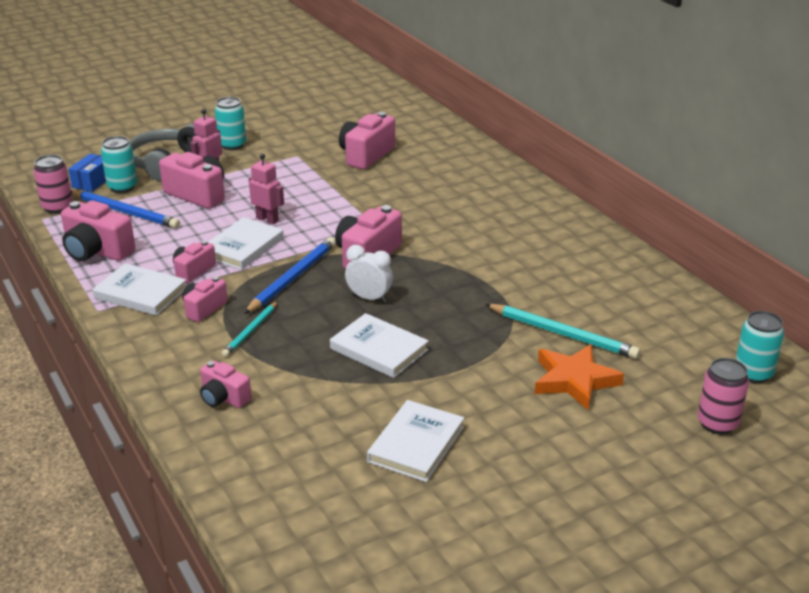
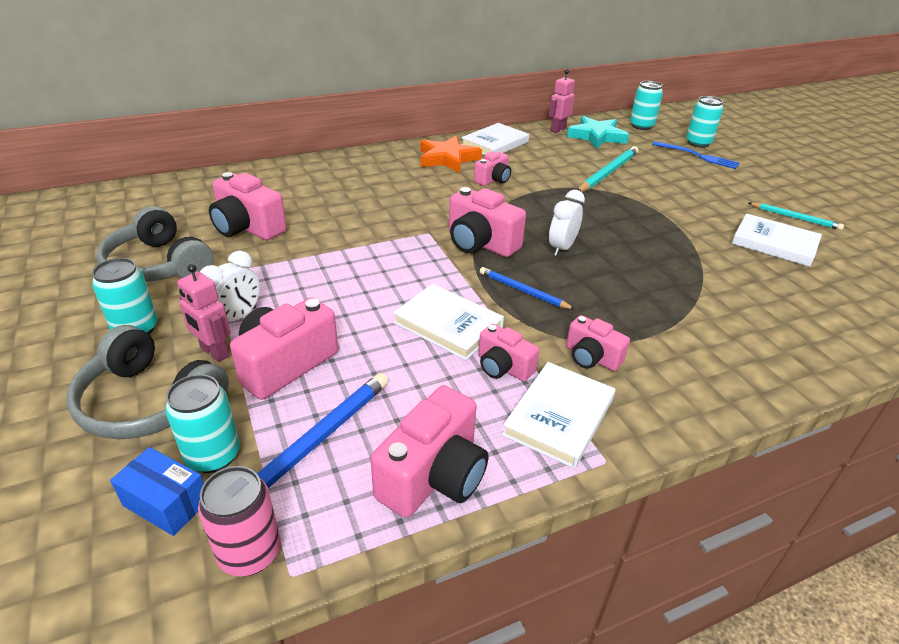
camera: 85 degrees left, 5 degrees up
pink camera [200,360,252,408] -> pink camera moved to [474,151,511,186]
turquoise pencil [222,301,278,357] -> turquoise pencil moved to [749,202,844,230]
blue pencil [244,237,336,314] -> blue pencil [480,267,575,310], size x0.62
pink robot [249,154,284,224] -> pink robot moved to [549,69,575,133]
white book [330,313,429,378] -> white book moved to [461,123,529,155]
orange star [535,344,624,410] -> orange star moved to [420,136,482,173]
pink can [698,358,749,434] -> turquoise can [686,96,723,148]
none -> grey headphones [96,206,214,282]
none -> white clock [200,250,260,322]
none -> turquoise star [567,116,629,149]
none -> blue fork [652,141,740,169]

